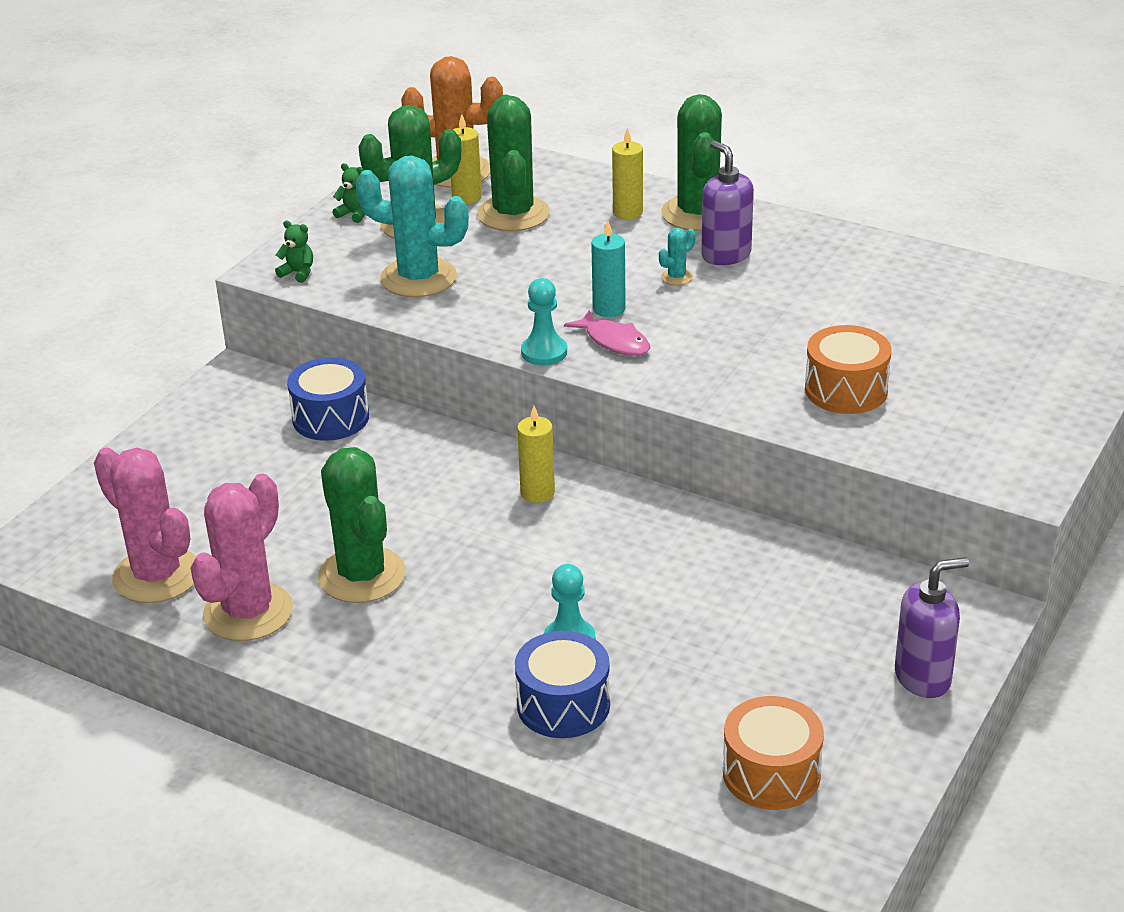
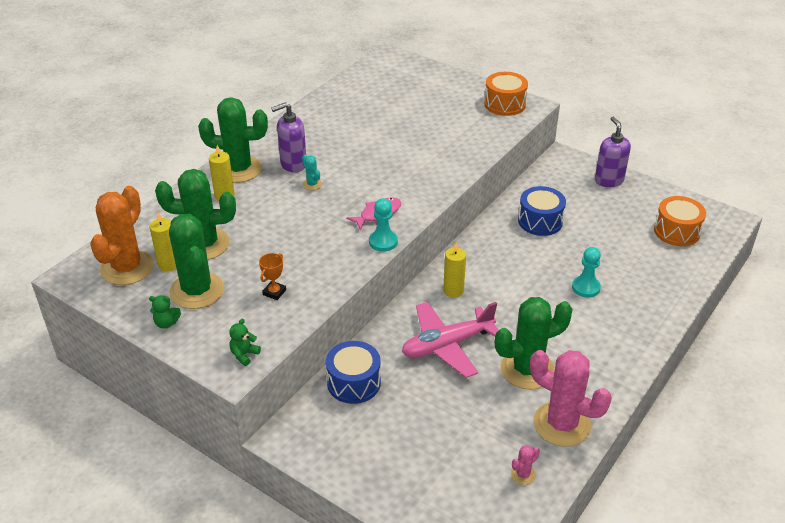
camera: 85 degrees left, 5 degrees up
pink cactus [94,448,196,603] -> pink cactus [511,445,540,485], size x0.41
green teddy bear [333,163,365,223] -> green teddy bear turned 120 degrees counterclockwise [149,295,181,329]
turquoise cactus [356,156,469,297] -> orange trophy [259,253,286,300]
blue drum [515,631,610,738] -> blue drum moved to [518,186,566,236]
turquoise candle [591,221,626,317] -> none
orange drum [805,325,892,414] -> orange drum moved to [484,72,528,116]
none -> pink plane [402,302,499,378]

